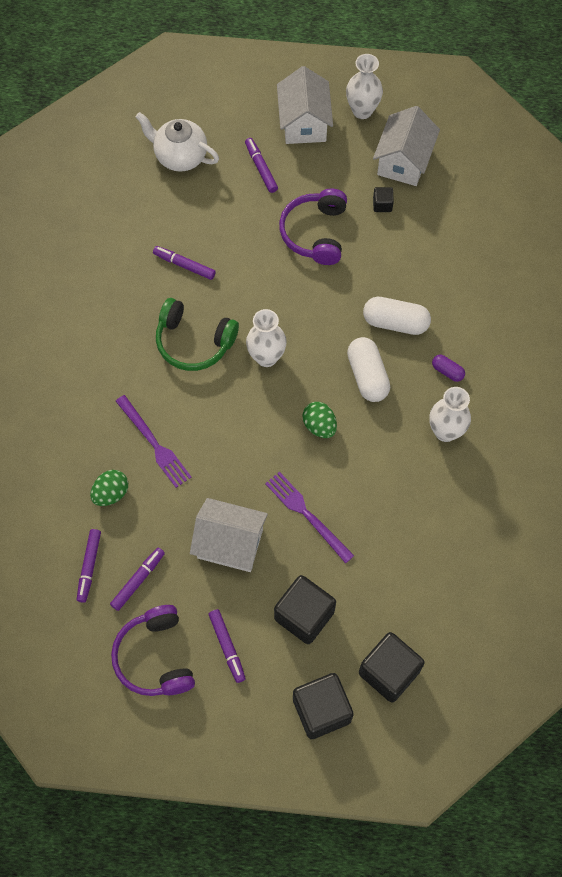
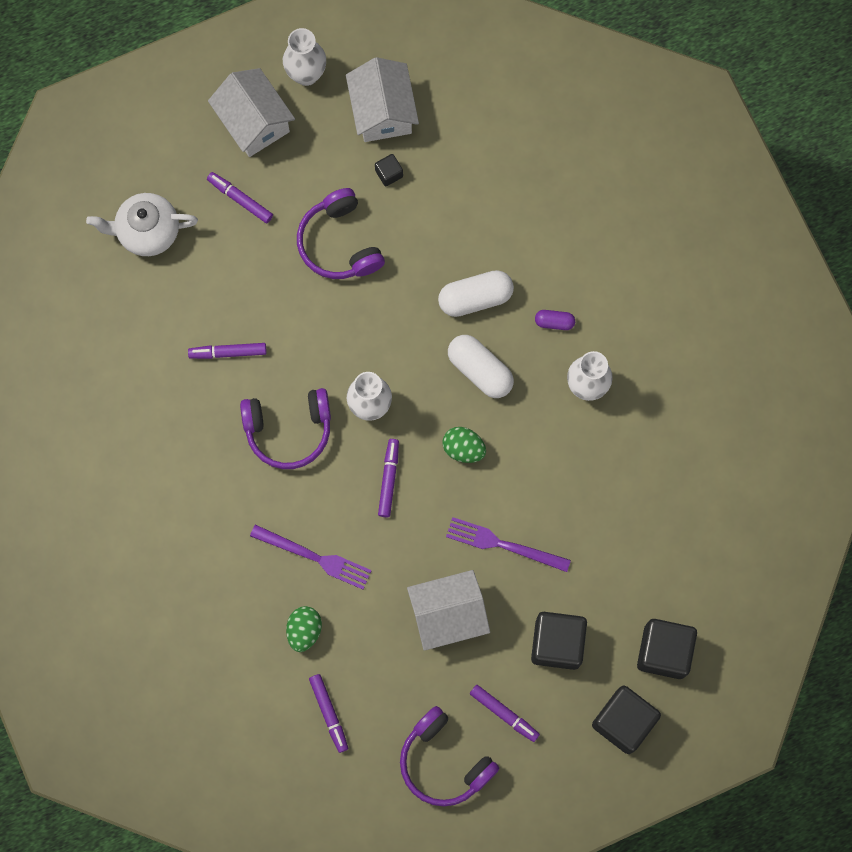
camera: 30 degrees left, 10 degrees up
purple marker [110,548,165,611] -> purple marker moved to [378,439,399,517]
green headphones [156,298,239,371] -> purple headphones [240,388,331,469]

